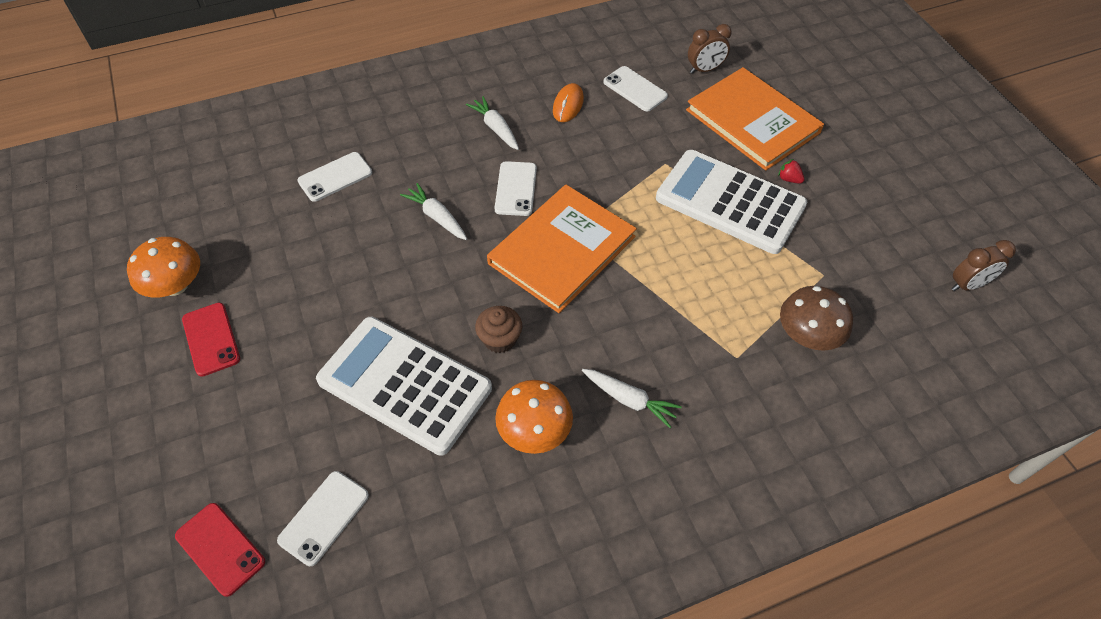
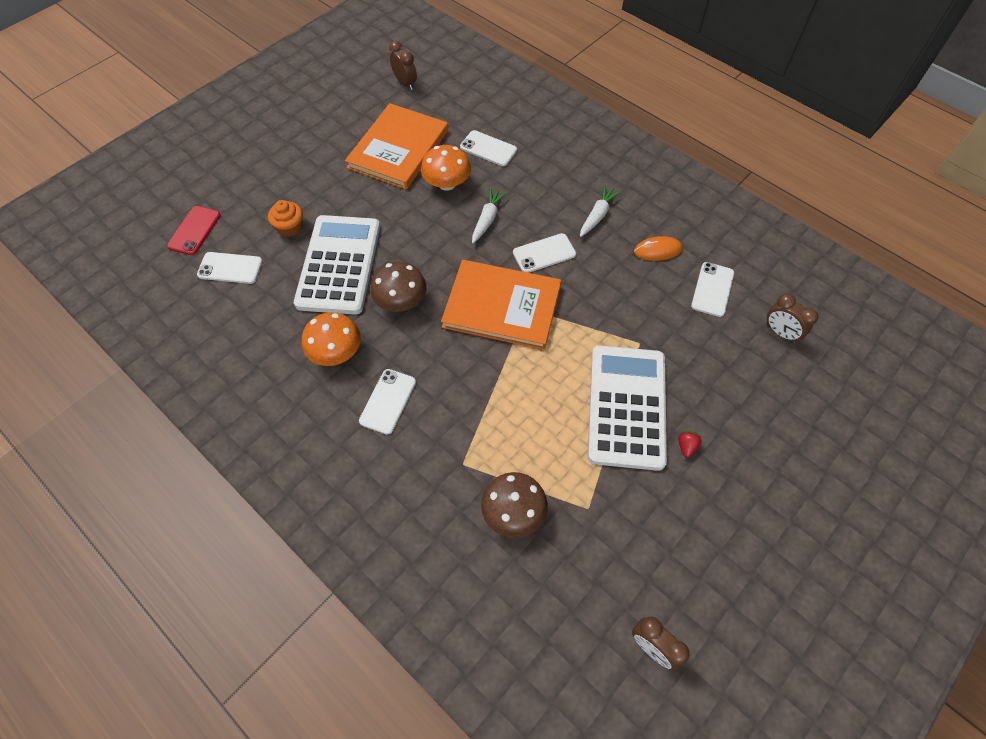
camera: 65 degrees right, 5 degrees up
orange mushroom [127,237,200,298] -> orange mushroom moved to [421,145,471,191]
red phone [182,303,240,377] -> none
brown cupcake [475,306,522,353] -> brown mushroom [370,262,426,312]
white carrot [582,369,682,428] -> white phone [359,369,416,435]
orange book [686,67,824,171] -> orange book moved to [345,103,448,189]
none -> orange cupcake [268,200,303,237]
none -> brown clock [389,41,417,90]

